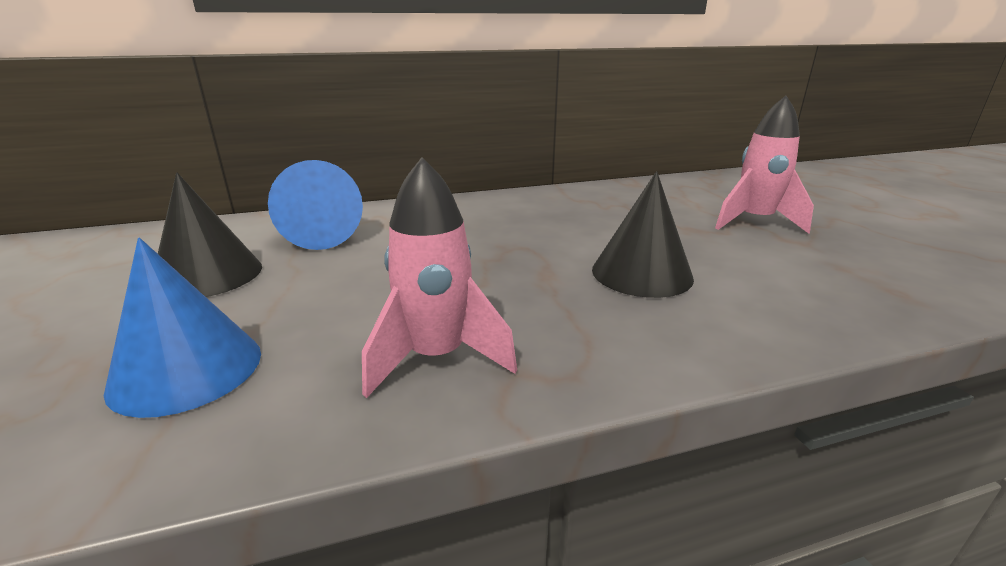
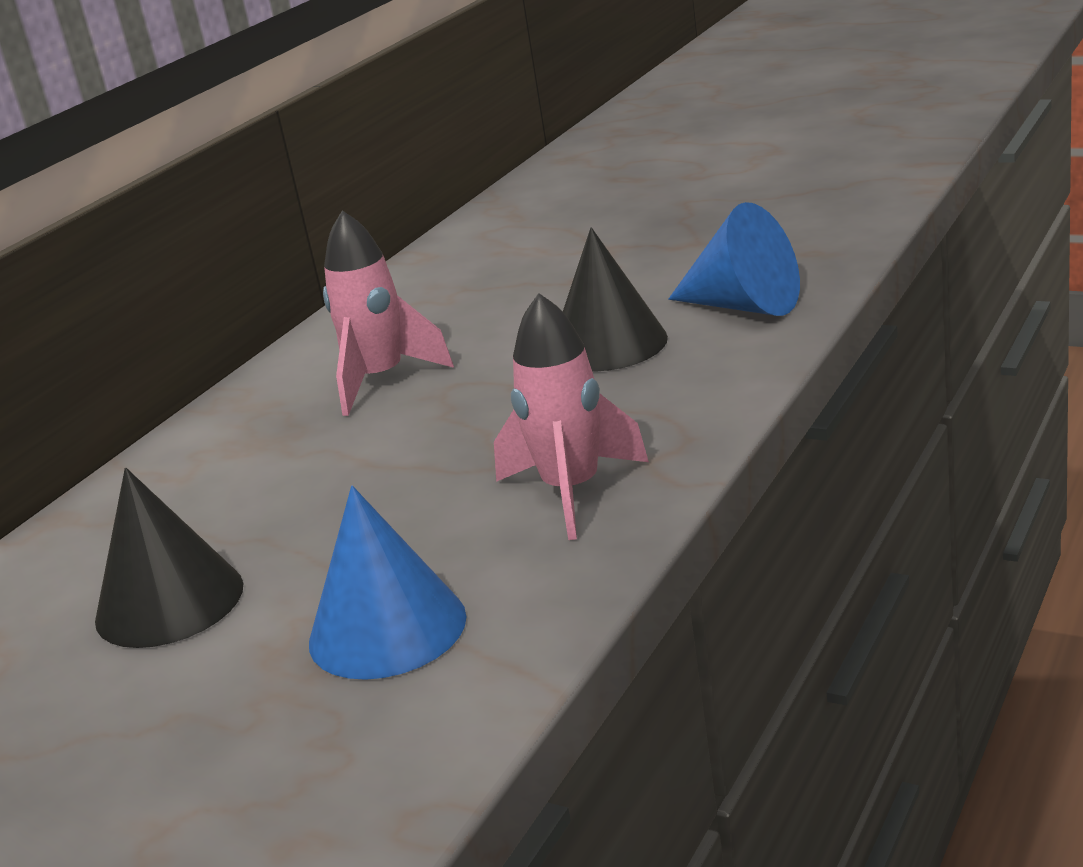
camera: 40 degrees left, 0 degrees up
blue cone [268,160,363,250] -> blue cone moved to [668,202,800,316]
pink rocket [715,96,814,234] -> pink rocket moved to [323,210,454,416]

